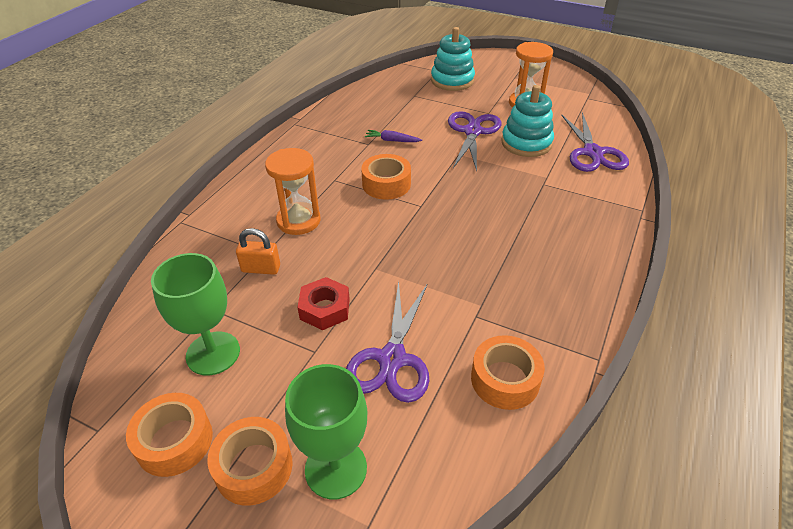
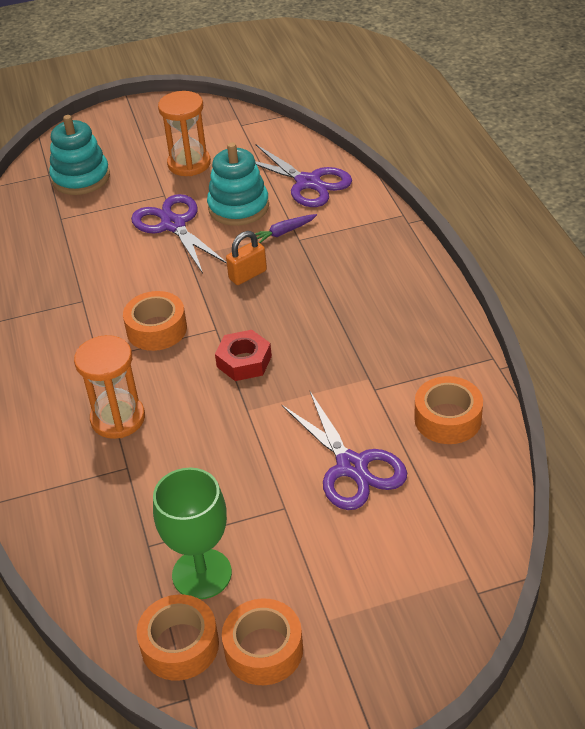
camera: 40 degrees left, 0 degrees up
orange tape [207,417,293,505] -> orange tape moved to [137,595,219,680]
orange padlock [236,228,280,275] -> orange padlock moved to [226,231,267,285]
green goblet [285,364,367,500] -> none
red nut [297,277,350,330] -> red nut moved to [215,330,272,381]
purple carrot [365,130,422,142] -> purple carrot moved to [255,214,317,243]

